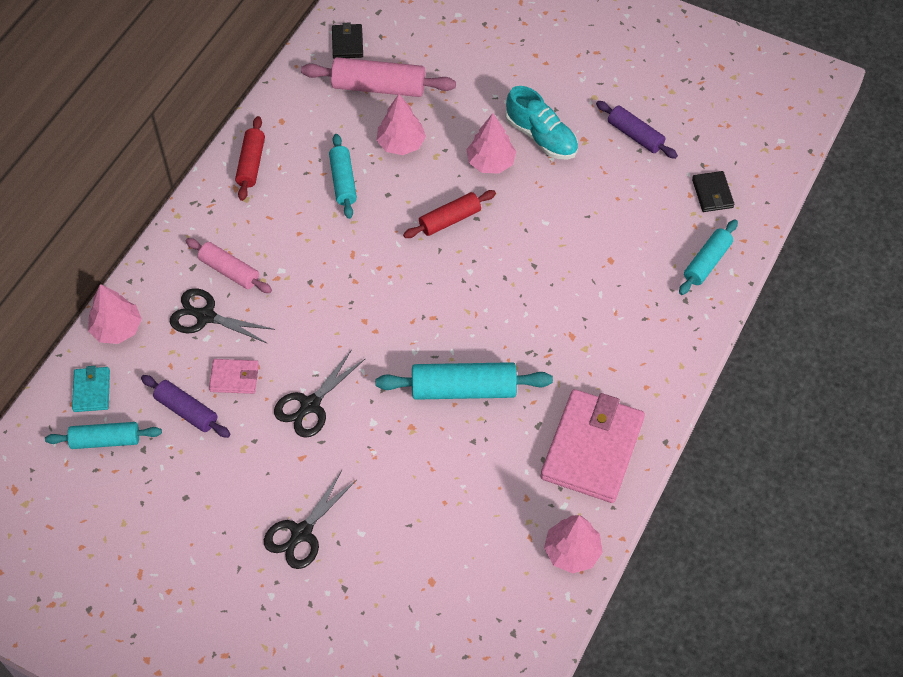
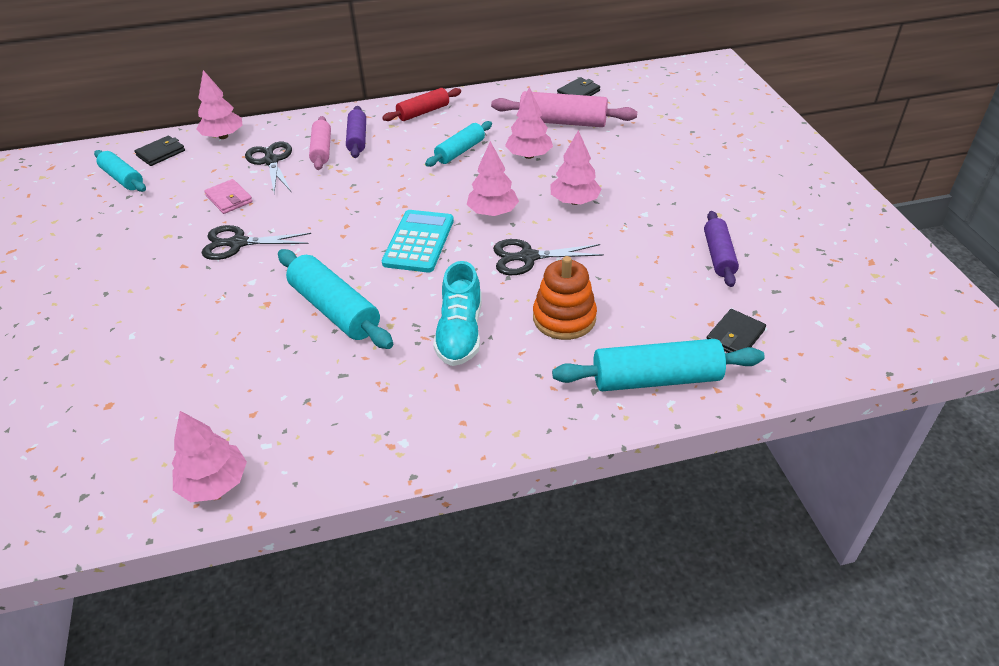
camera: 50 degrees right, 15 degrees down
turquoise wallet [72,366,110,412] -> black wallet [134,135,185,166]
purple rolling pin [141,375,230,438] -> purple rolling pin moved to [346,106,366,158]
black scissors [264,470,357,569] -> black scissors moved to [493,239,604,275]
pink rolling pin [301,57,456,97] -> pink rolling pin turned 45 degrees counterclockwise [491,91,637,127]
red rolling pin [403,190,496,238] -> pink tree [467,141,519,216]
turquoise shoe [505,86,578,160] -> turquoise shoe moved to [433,261,482,366]
pink wallet [541,389,645,503] -> none
turquoise rolling pin [679,219,738,295] -> turquoise rolling pin [552,339,765,391], size x1.56
none -> turquoise calculator [382,210,454,273]
none -> orange stacking toy [533,256,597,340]

